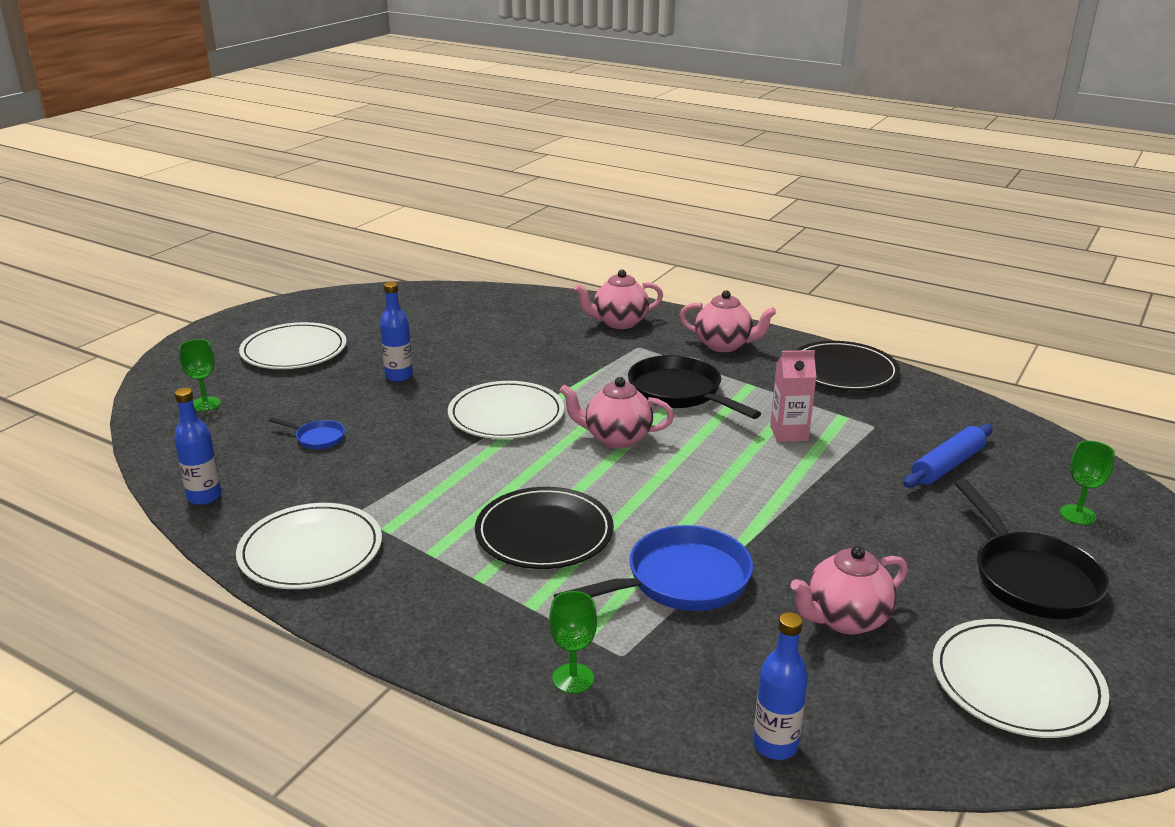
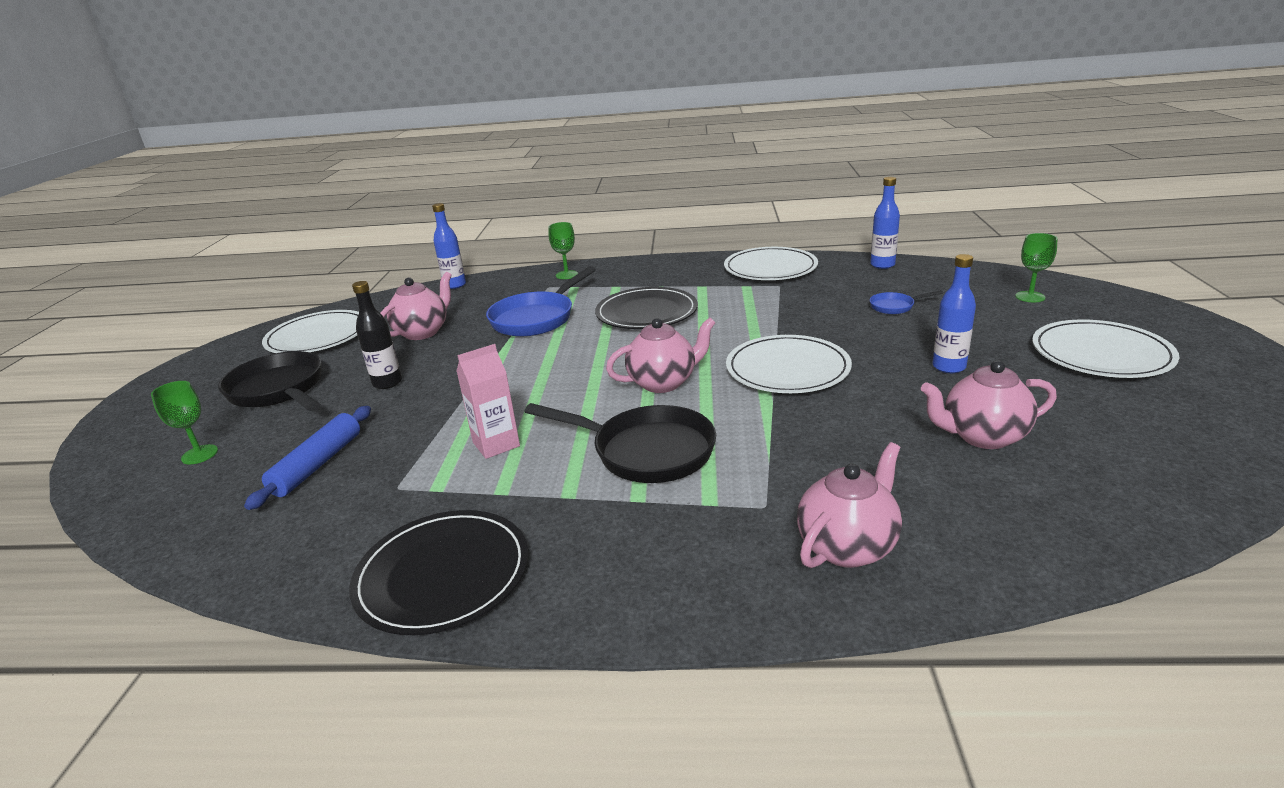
camera: 155 degrees right, 0 degrees up
pink teapot [679,290,777,352] -> pink teapot moved to [921,360,1057,449]
none -> black bottle [352,281,402,389]

